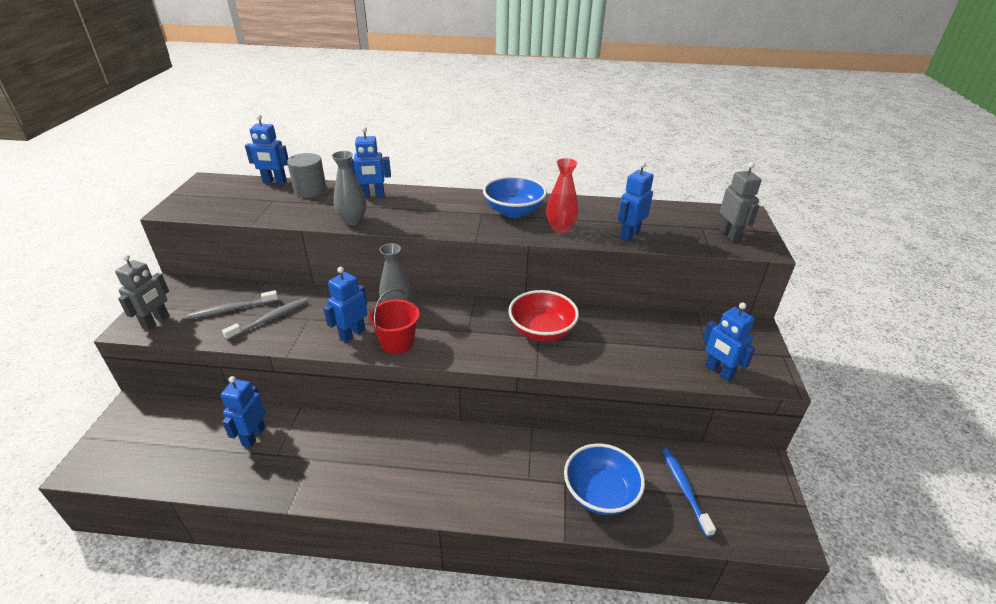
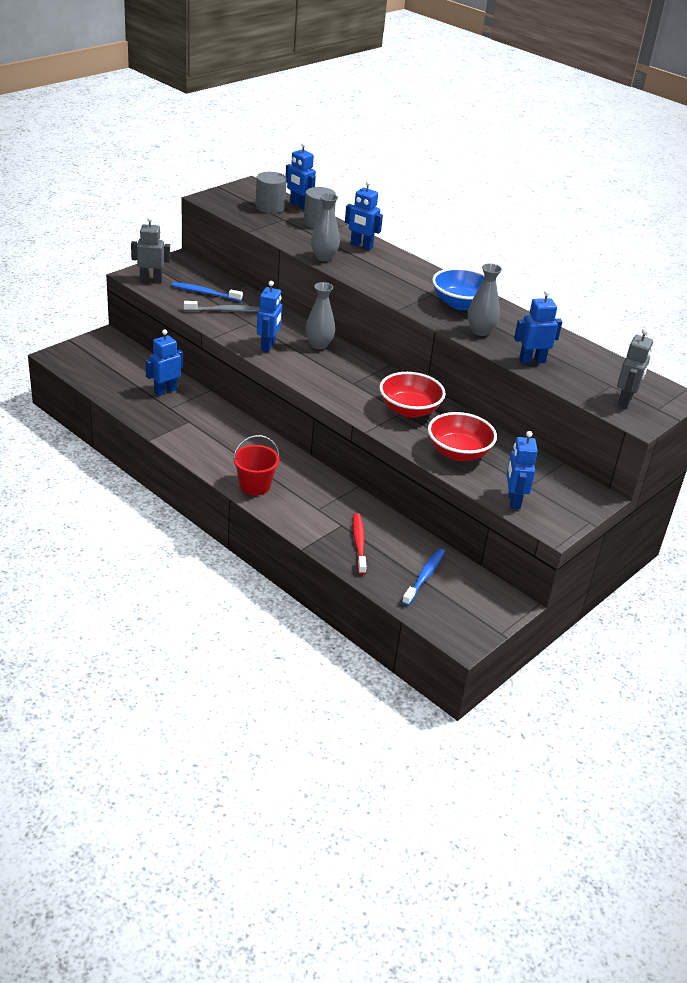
camera: 35 degrees right, 0 degrees up
grey robot [115,254,169,331] -> grey robot turned 150 degrees counterclockwise [131,217,170,282]
grey toothbrush [187,290,278,319] -> blue toothbrush [171,282,243,302]
blue robot [324,267,367,343] -> blue robot turned 120 degrees clockwise [257,281,282,352]
red bucket [368,288,419,354] -> red bucket moved to [233,435,280,495]
red vase [546,158,579,233] -> grey vase [468,263,502,336]
blue bowl [564,444,645,515] -> red toothbrush [352,513,367,575]
none -> grey cylinder [256,172,287,213]
none -> red bowl [428,412,497,461]

